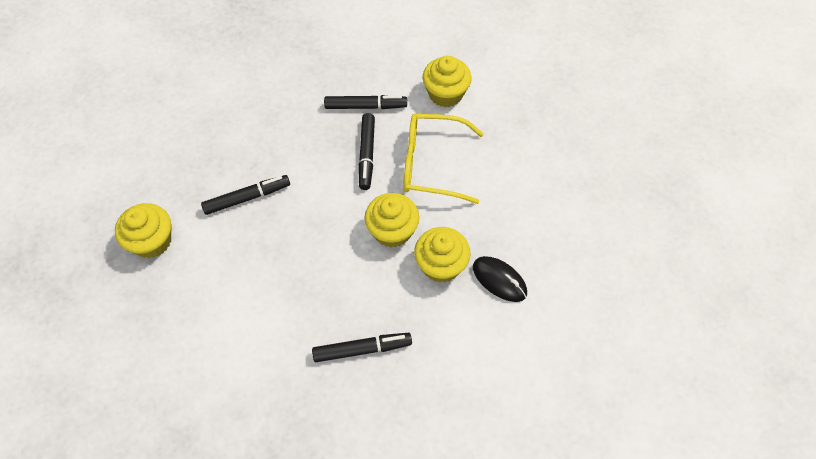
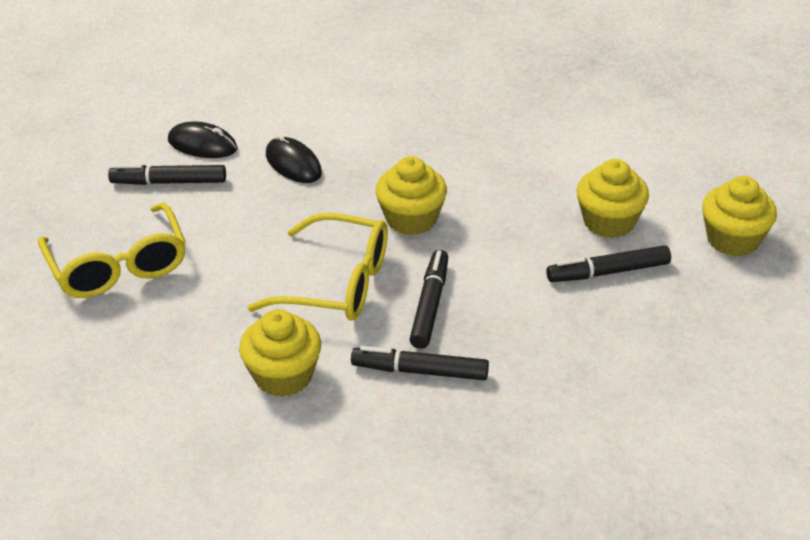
camera: 170 degrees left, 20 degrees down
black marker [312,333,412,362] -> black marker moved to [108,164,226,185]
yellow cupcake [414,227,471,283] -> yellow cupcake moved to [577,159,649,238]
none -> yellow glasses [38,203,186,298]
none -> black mouse [168,121,238,158]

